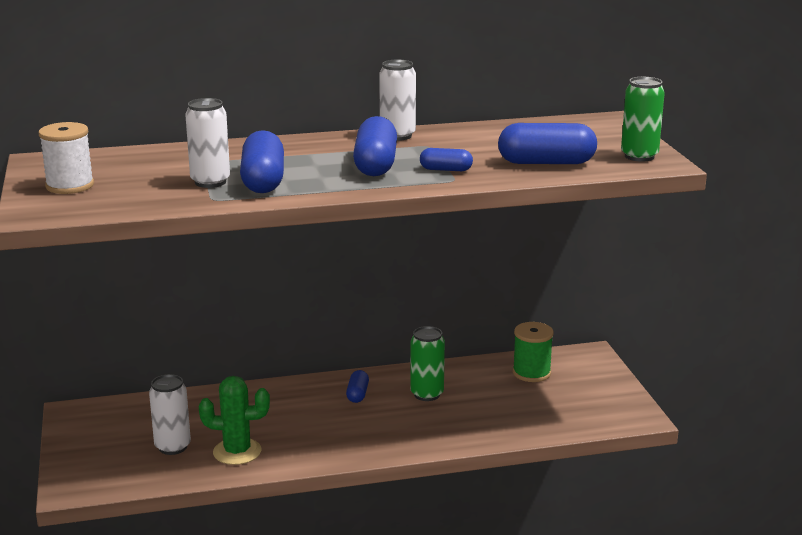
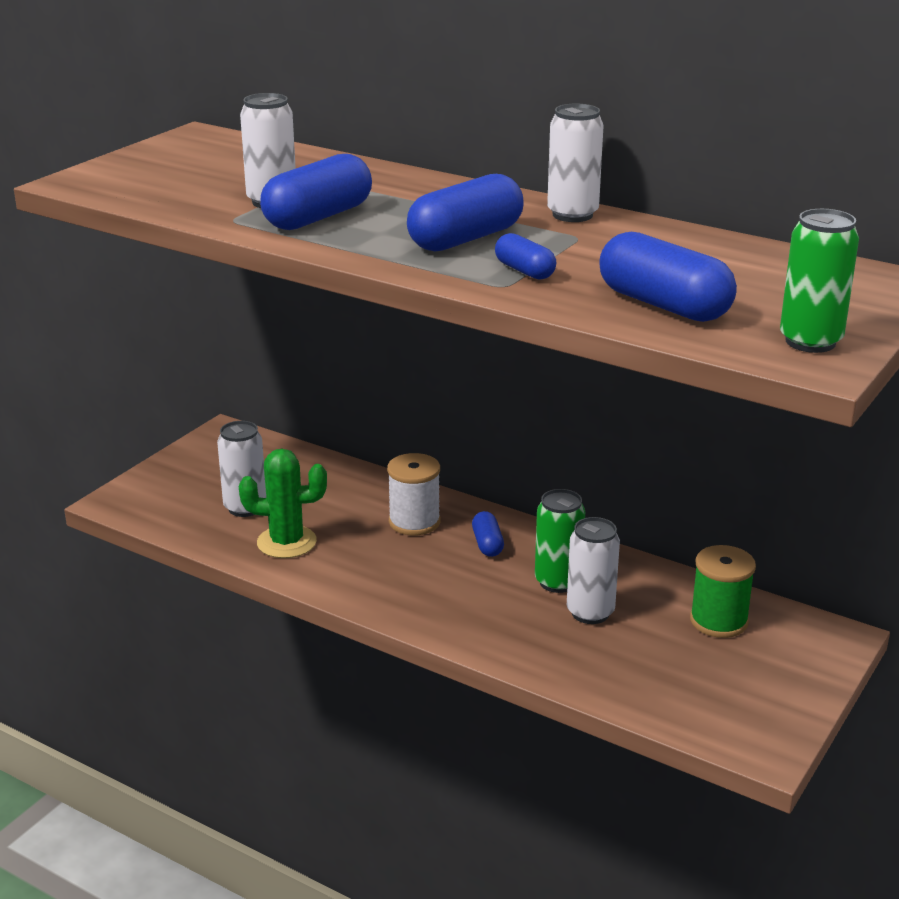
camera: 45 degrees right, 5 degrees up
white spool [39,122,94,194] -> white spool moved to [387,453,440,535]
green cactus [199,376,270,465] -> green cactus turned 45 degrees counterclockwise [239,448,327,558]
blue capsule [346,370,369,403] -> blue capsule turned 60 degrees counterclockwise [472,511,504,557]
none -> white can [567,517,620,624]

